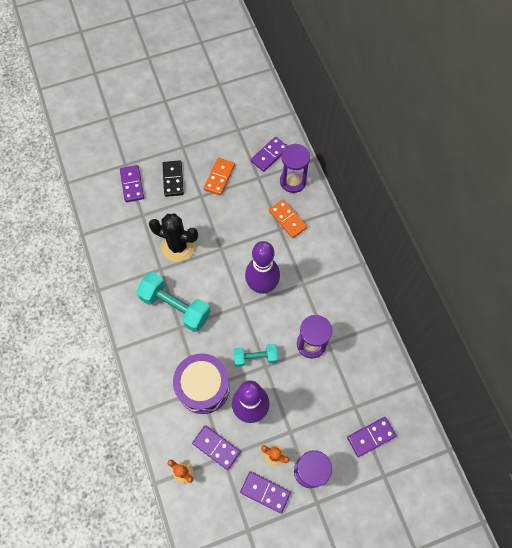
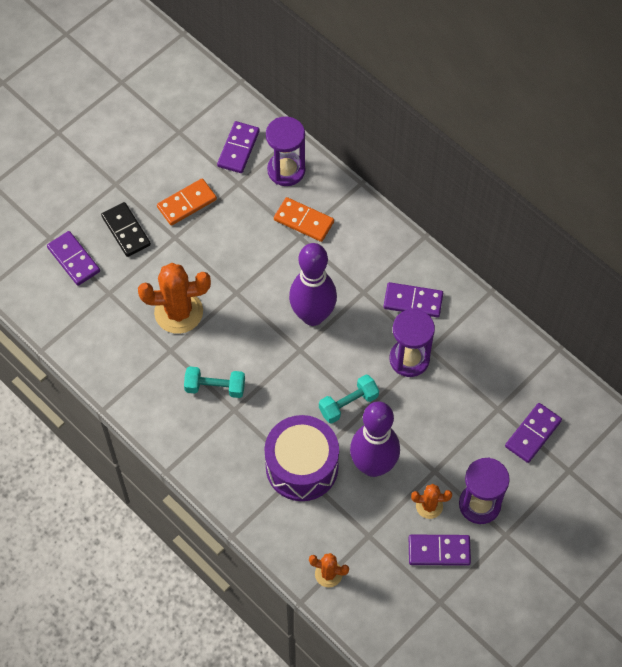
camera: 25 degrees left, 5 degrees down
turquoise dumbbell [136,272,211,332] -> turquoise dumbbell [184,366,245,398], size x0.59
black cactus [149,213,198,262] -> orange cactus [138,263,211,334]
purple domino [192,425,241,470] -> purple domino moved to [383,282,443,317]
orange domino [204,158,235,195] -> orange domino turned 60 degrees clockwise [157,178,217,226]

